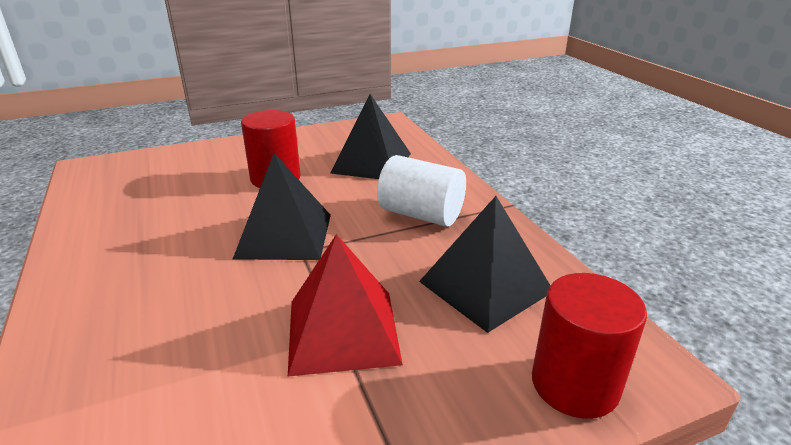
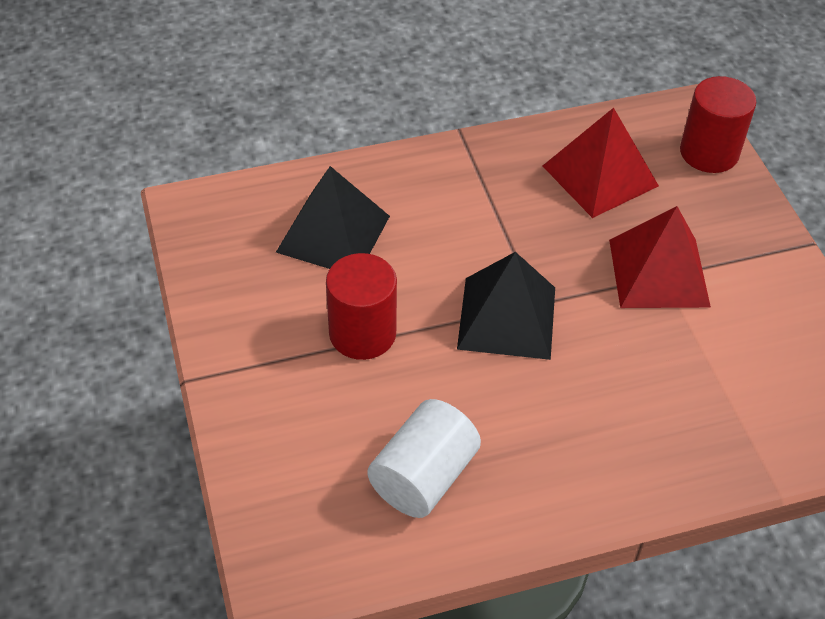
camera: 85 degrees left, 20 degrees up
white cylinder [377,155,466,227] -> white cylinder moved to [367,399,481,518]
black pyramid [419,196,551,333] -> red pyramid [543,108,659,218]

